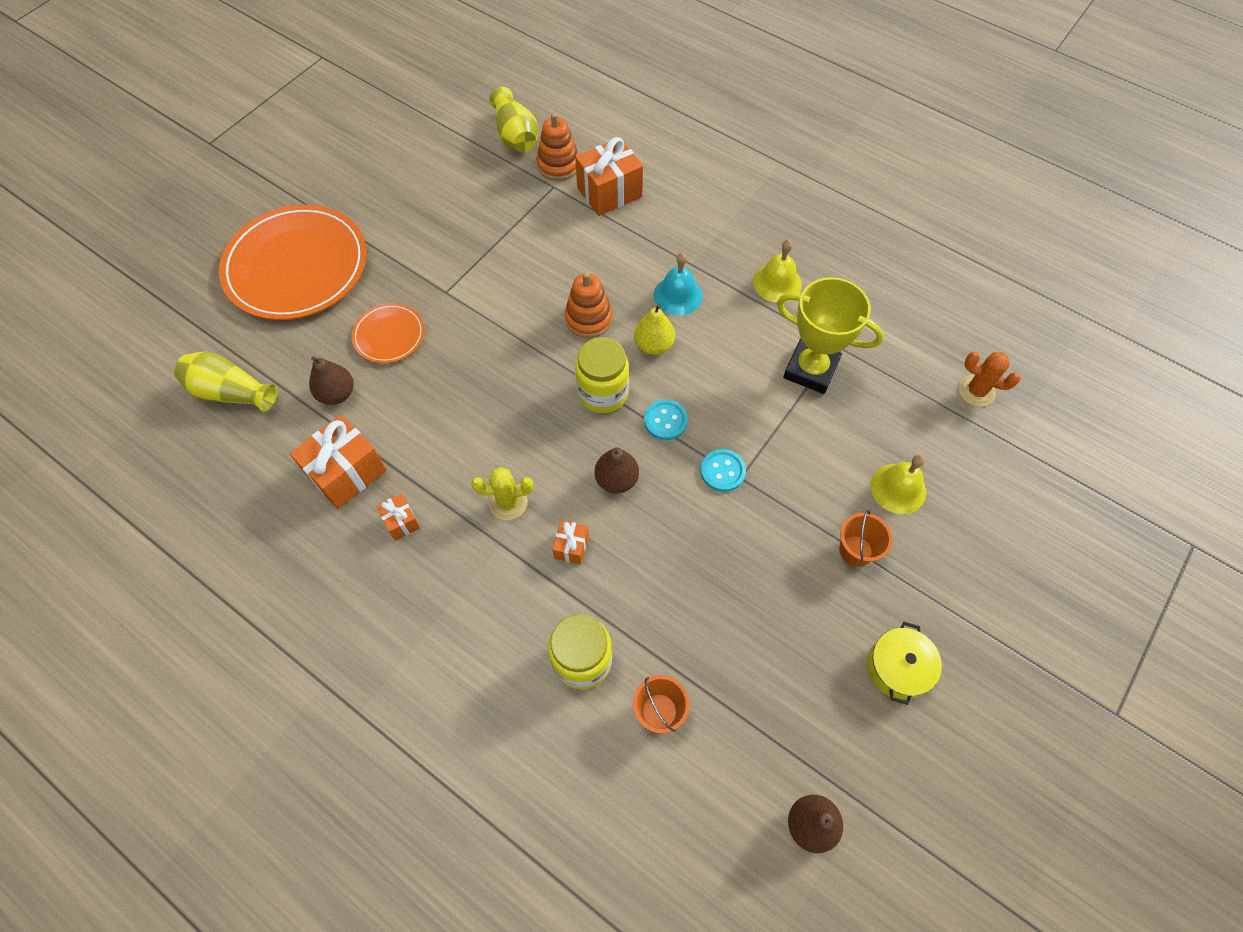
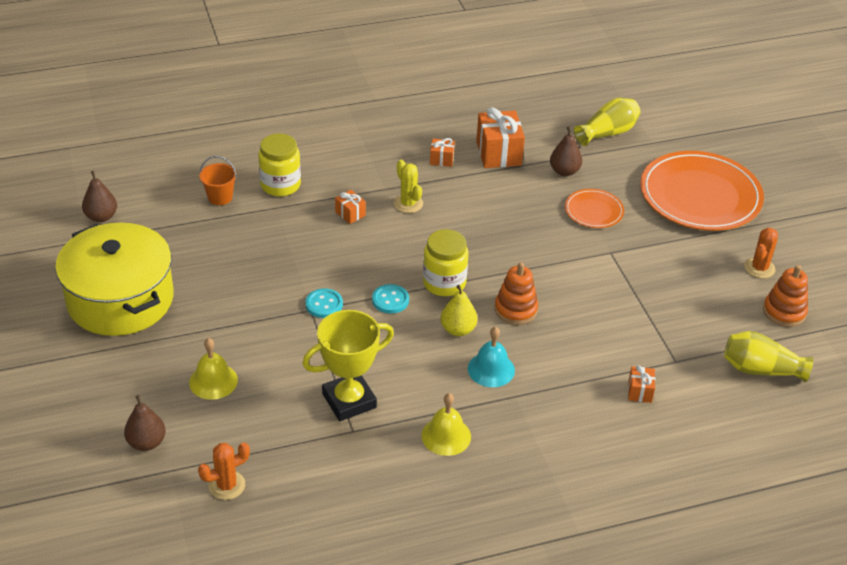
camera: 125 degrees right, 20 degrees down
yellow cactus [471,467,533,520] -> yellow cactus turned 60 degrees counterclockwise [394,160,423,213]
orange stacking toy [537,113,579,181] -> orange stacking toy moved to [763,265,808,327]
orange gift [575,137,643,216] -> orange gift [628,365,655,403], size x0.50
brown pear [595,447,639,493] -> brown pear moved to [124,395,166,451]
orange bucket [839,510,893,567] -> none
yellow pot [867,622,942,705] -> yellow pot [55,223,174,336], size x2.26
none -> orange cactus [745,228,778,278]

